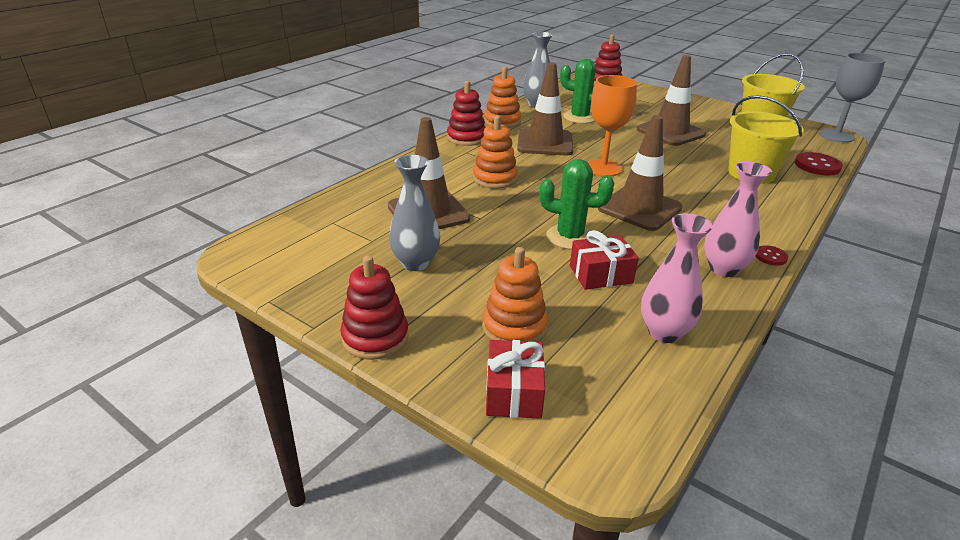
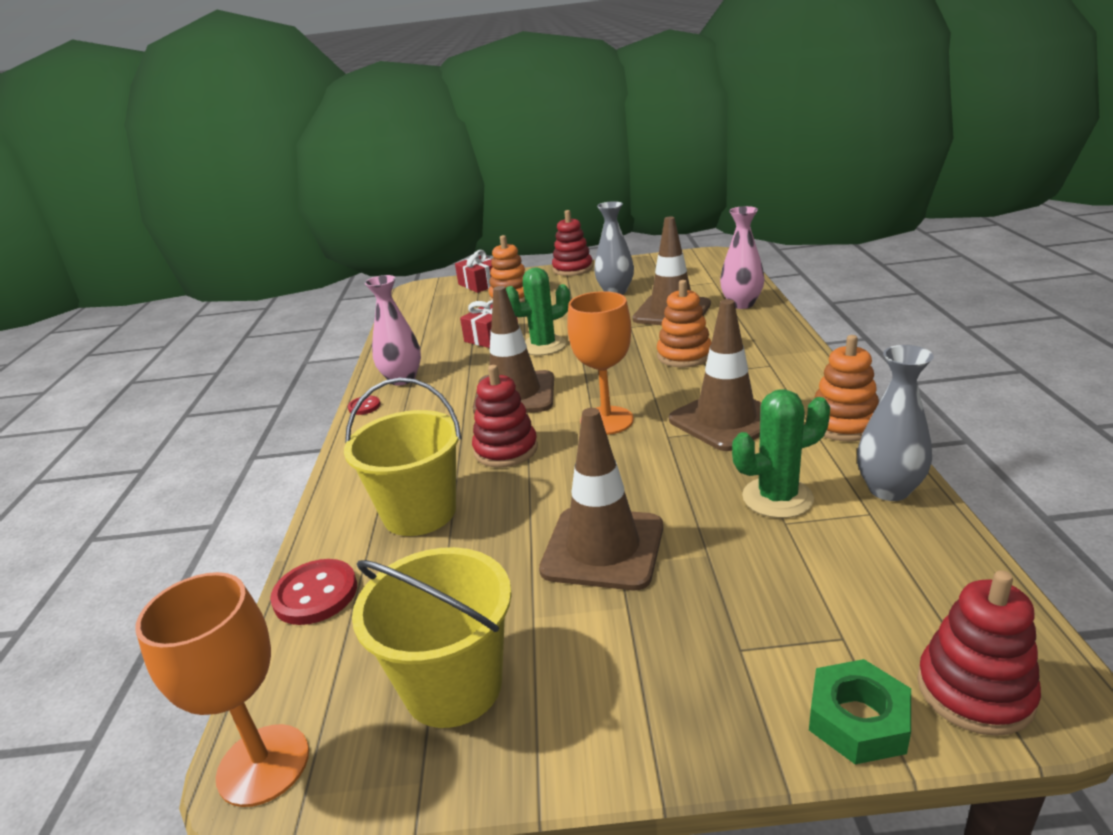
camera: 145 degrees right, 5 degrees down
red stacking toy [447,81,486,146] -> red stacking toy moved to [472,365,538,468]
pink vase [641,213,713,343] -> pink vase moved to [720,206,764,309]
grey goblet [819,53,885,143] -> orange goblet [135,572,309,807]
none -> green nut [809,659,911,764]

